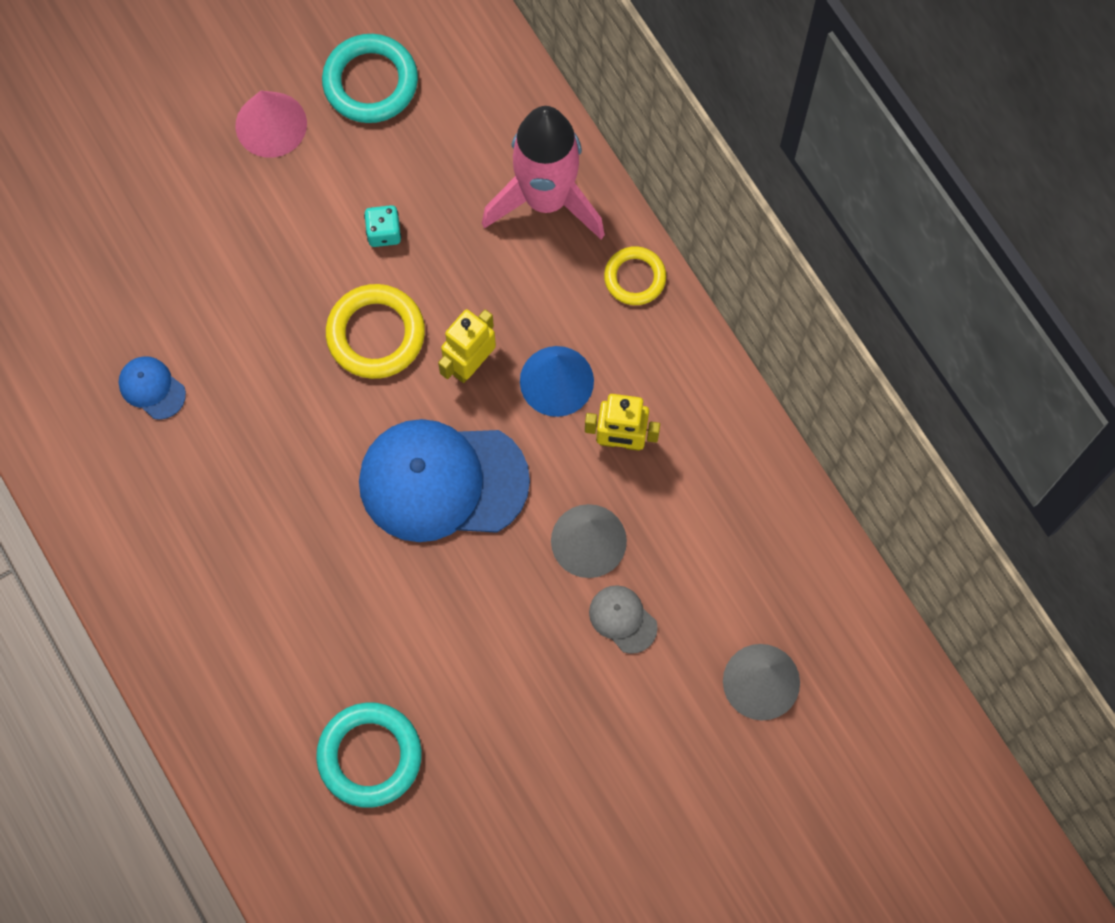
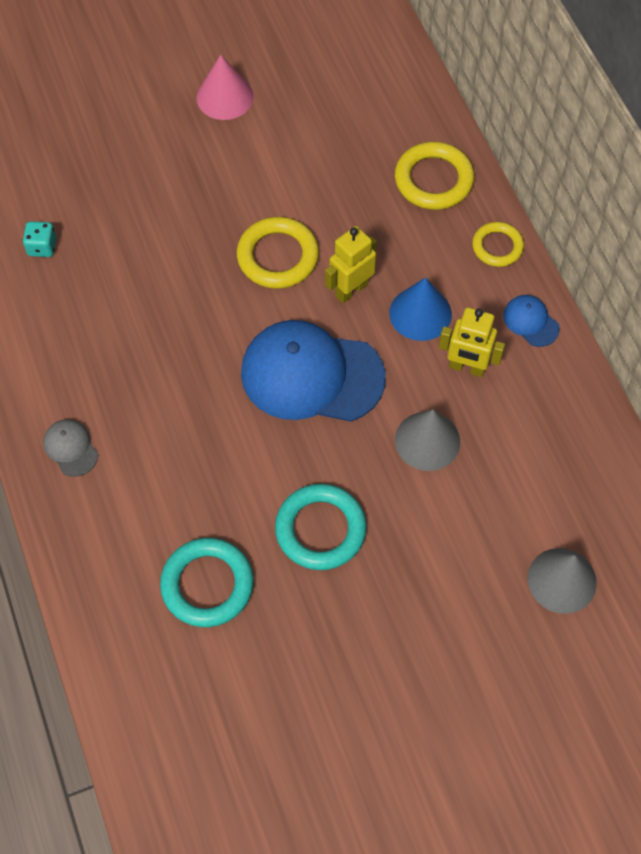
camera: 10 degrees right, 10 degrees down
blue cap [119,356,186,420] -> blue cap moved to [503,295,560,347]
turquoise ring [322,34,418,123] -> turquoise ring moved to [275,484,367,570]
turquoise dice [364,205,401,247] -> turquoise dice moved to [23,221,56,257]
pink rocket [482,106,605,239] -> yellow ring [395,142,474,210]
grey cap [589,585,658,654] -> grey cap moved to [43,419,98,477]

